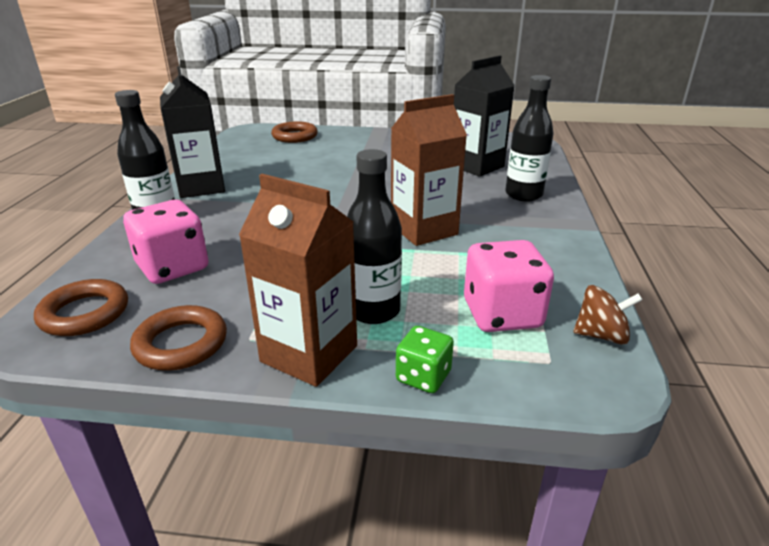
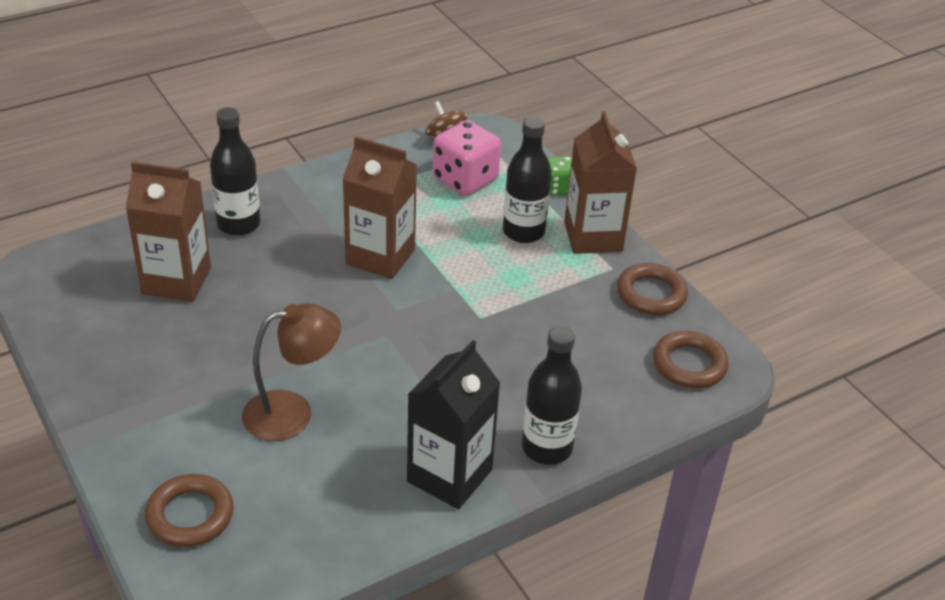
camera: 130 degrees left, 10 degrees up
pink dice [123,200,209,284] -> none
black carton [454,55,515,177] -> brown carton [125,161,211,302]
none -> brown lamp [242,303,341,441]

